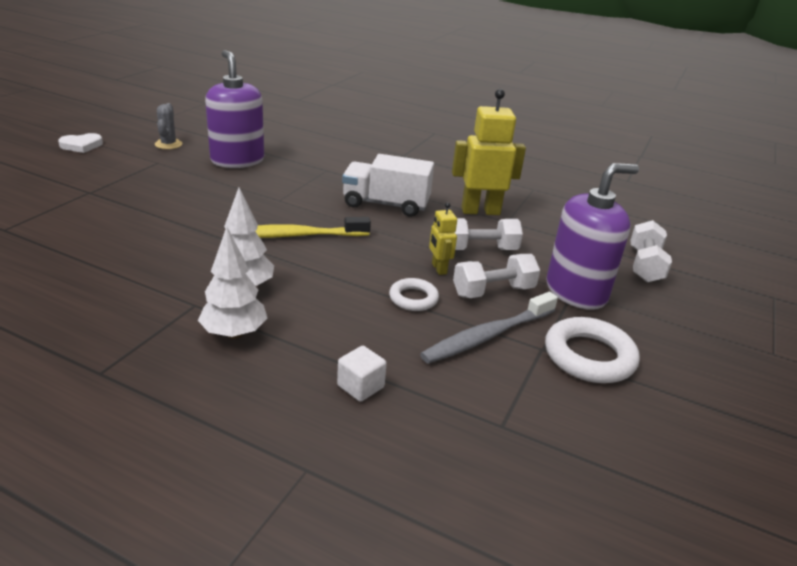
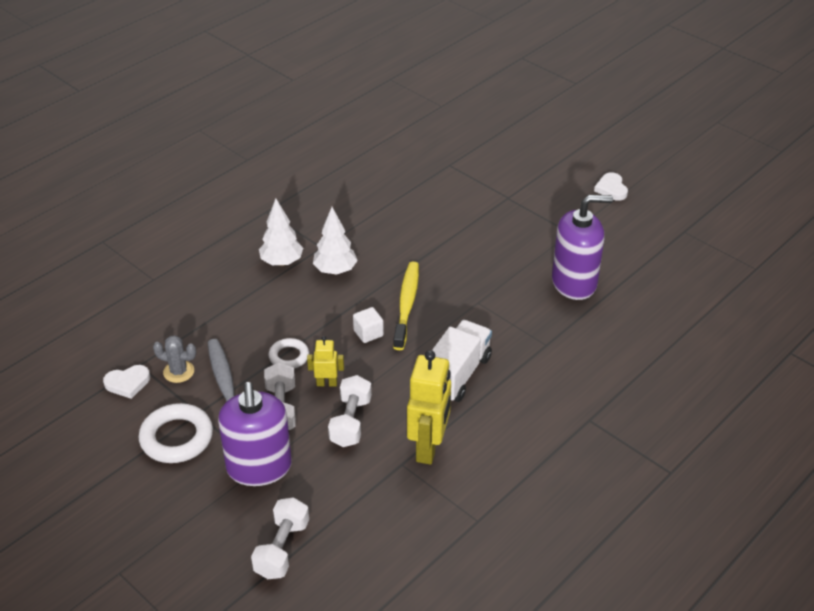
camera: 110 degrees right, 10 degrees up
grey cactus [155,103,182,149] -> grey cactus moved to [153,335,196,383]
white cube [337,346,387,402] -> white cube moved to [353,307,384,343]
white dumbbell [630,220,672,282] -> white dumbbell turned 75 degrees clockwise [251,497,309,579]
none -> white heart [103,365,150,399]

